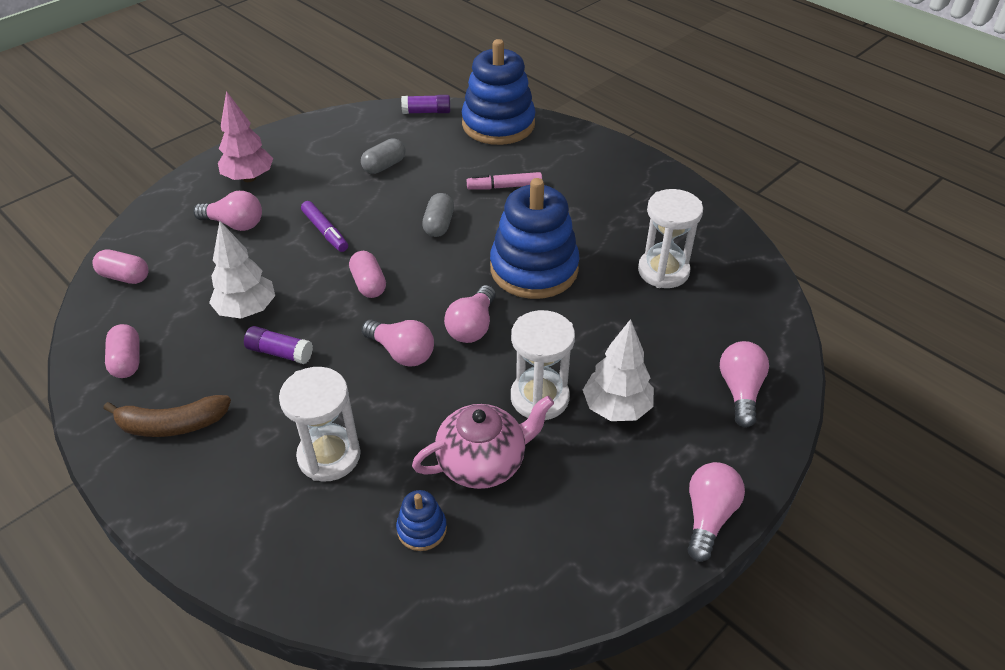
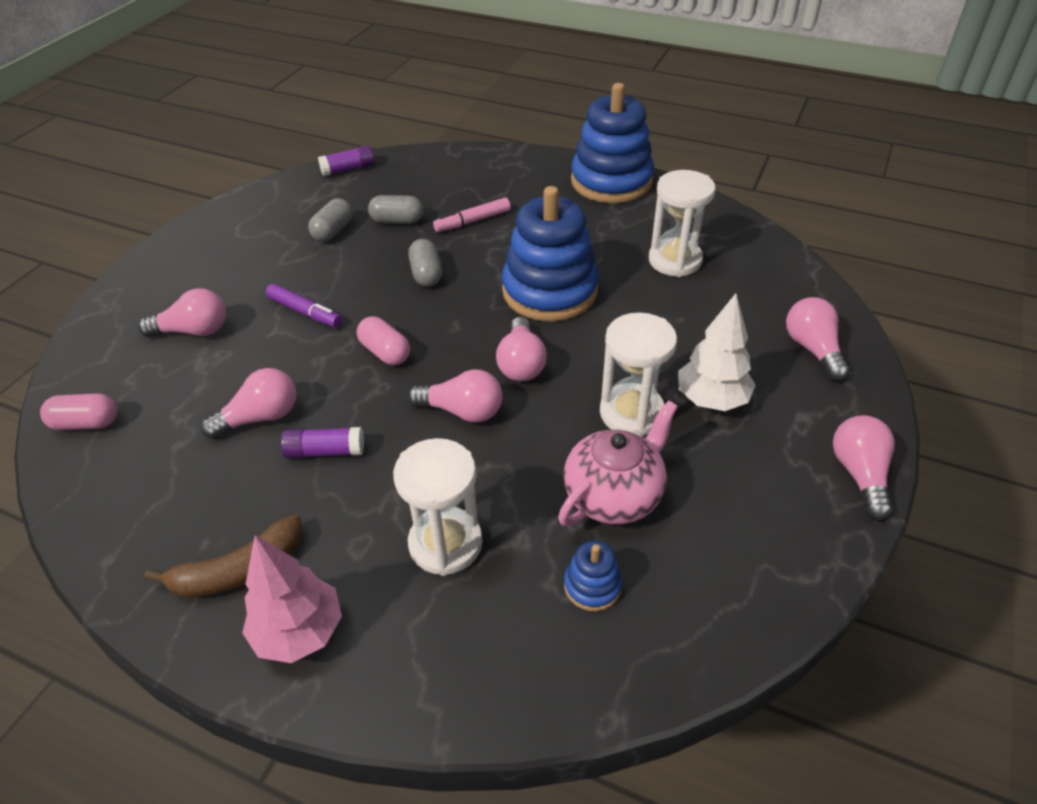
camera: 20 degrees left, 0 degrees up
pink capsule [105,324,140,378] -> none
white tree [209,221,275,318] -> pink light bulb [200,368,297,439]
pink tree [218,91,273,182] -> pink tree moved to [242,535,342,663]
blue stacking toy [462,39,536,145] -> blue stacking toy moved to [571,83,654,203]
none -> grey capsule [368,195,424,224]

